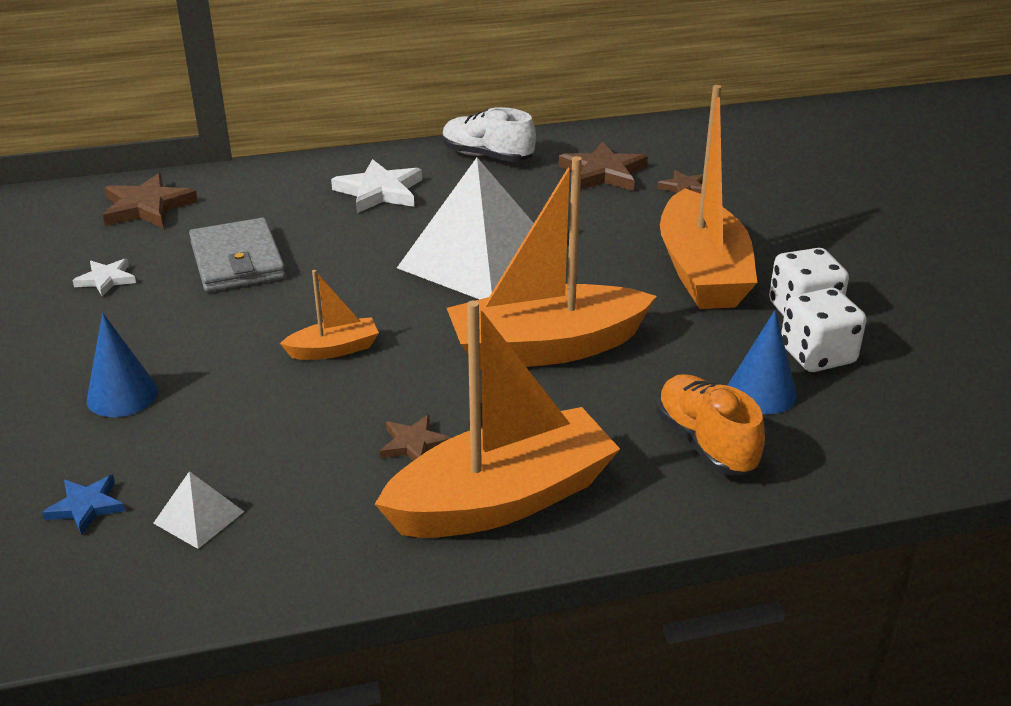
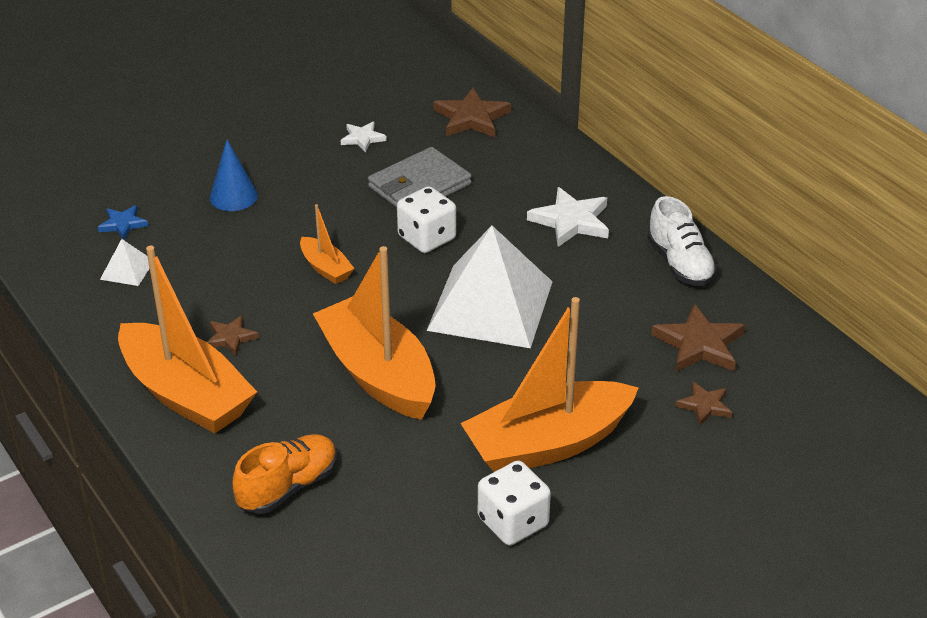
camera: 70 degrees right, 5 degrees up
white shoe [442,107,536,162] -> white shoe turned 150 degrees clockwise [647,196,717,286]
blue cone [728,310,797,414] -> none
white dice [781,288,867,372] -> white dice moved to [397,186,456,253]

